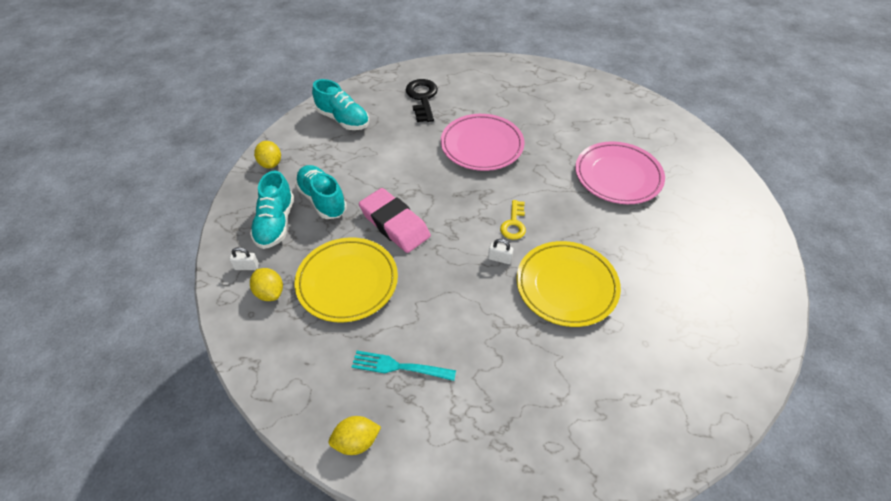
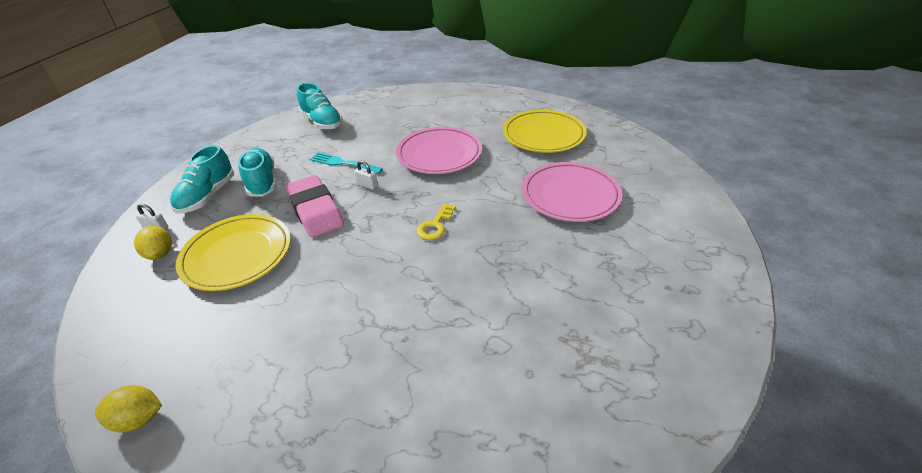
camera: 15 degrees right, 10 degrees down
yellow lemon [254,141,281,168] -> none
turquoise fork [352,351,456,381] -> turquoise fork moved to [310,152,383,174]
black key [406,79,438,122] -> none
white padlock [488,239,514,264] -> white padlock moved to [354,160,378,190]
yellow plate [516,241,621,327] -> yellow plate moved to [503,110,587,153]

